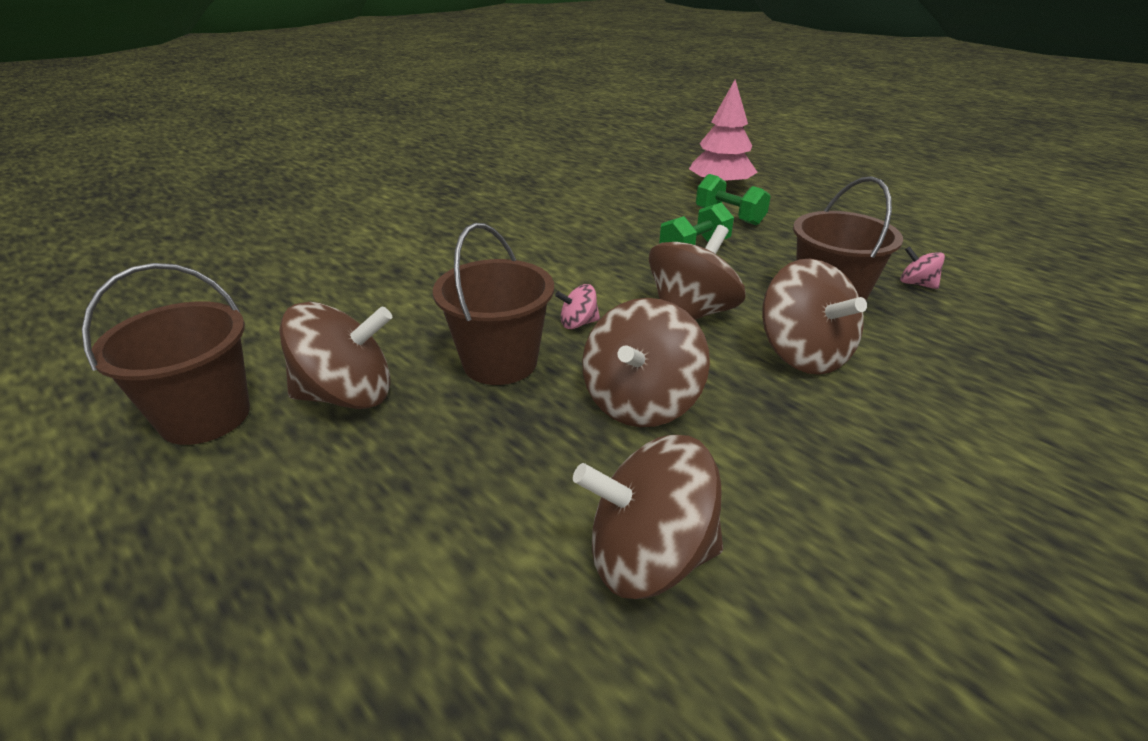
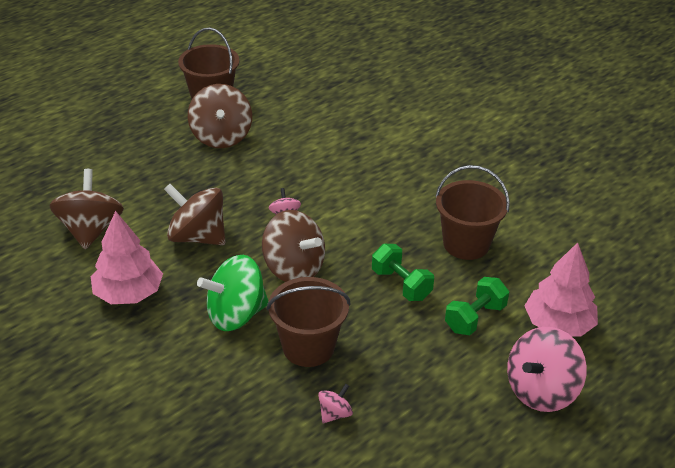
camera: 90 degrees right, 5 degrees up
brown bucket [433,223,554,385] -> brown bucket moved to [435,165,510,260]
brown spinning top [762,259,867,375] -> green spinning top [197,255,269,331]
none -> pink tree [91,211,163,304]
none -> pink spinning top [507,327,587,412]

